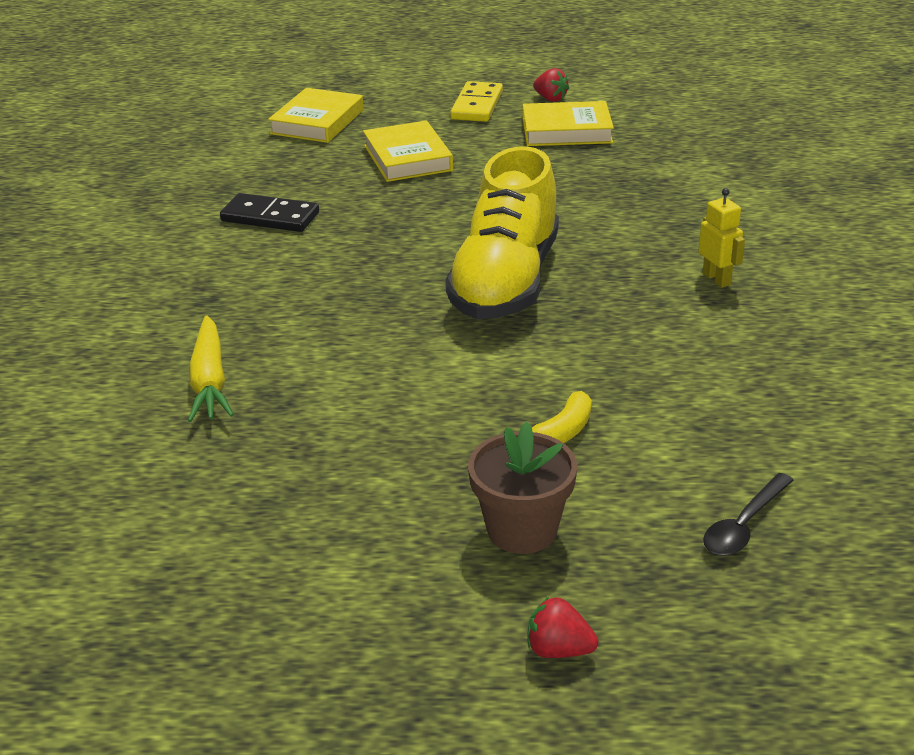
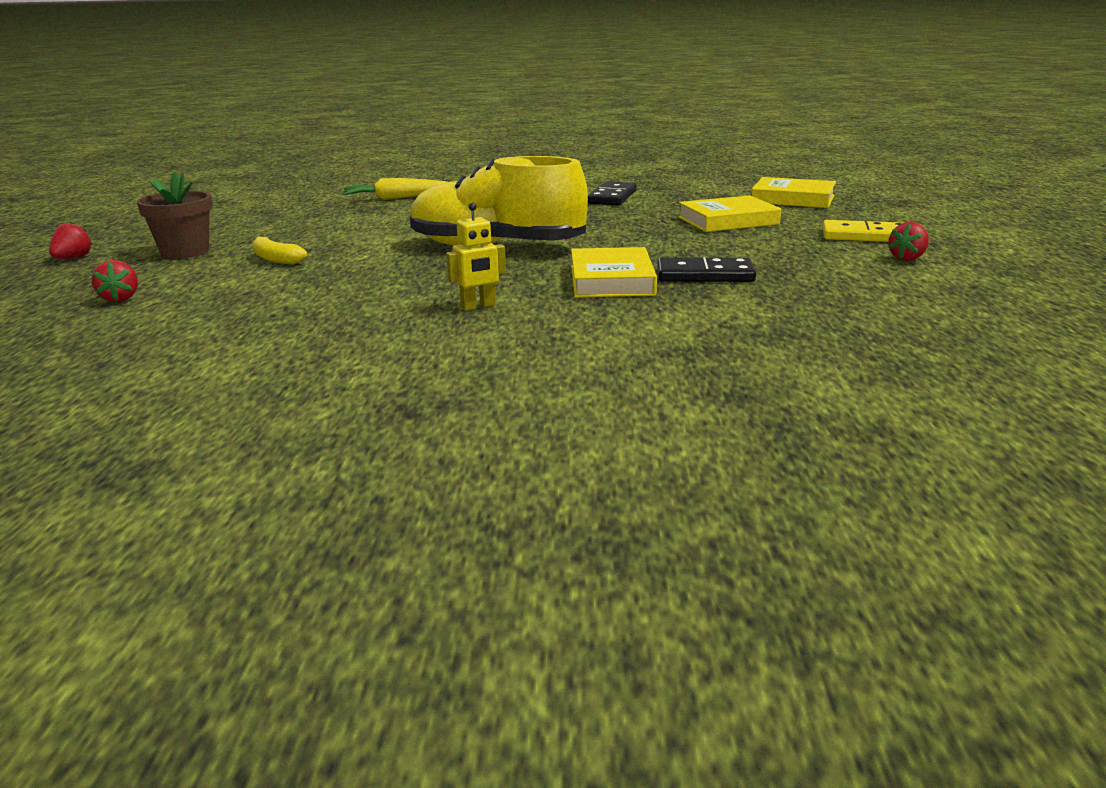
camera: 90 degrees right, 10 degrees down
yellow book [523,101,614,146] -> yellow book moved to [571,247,657,297]
black spoon [703,473,794,556] -> red strawberry [92,260,138,302]
none -> black domino [657,258,756,282]

